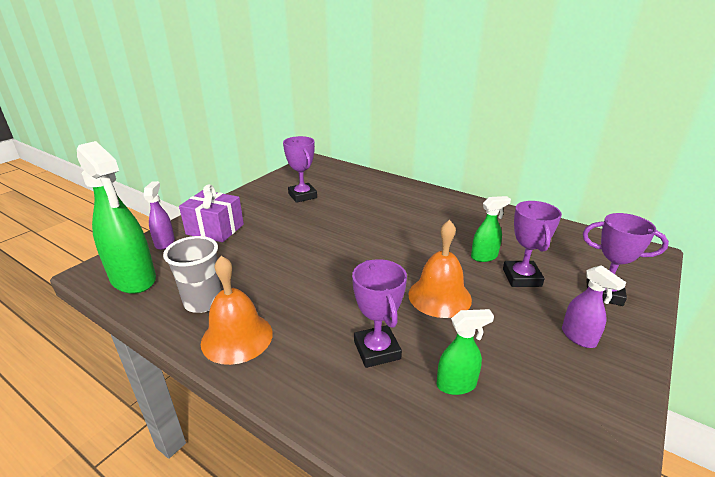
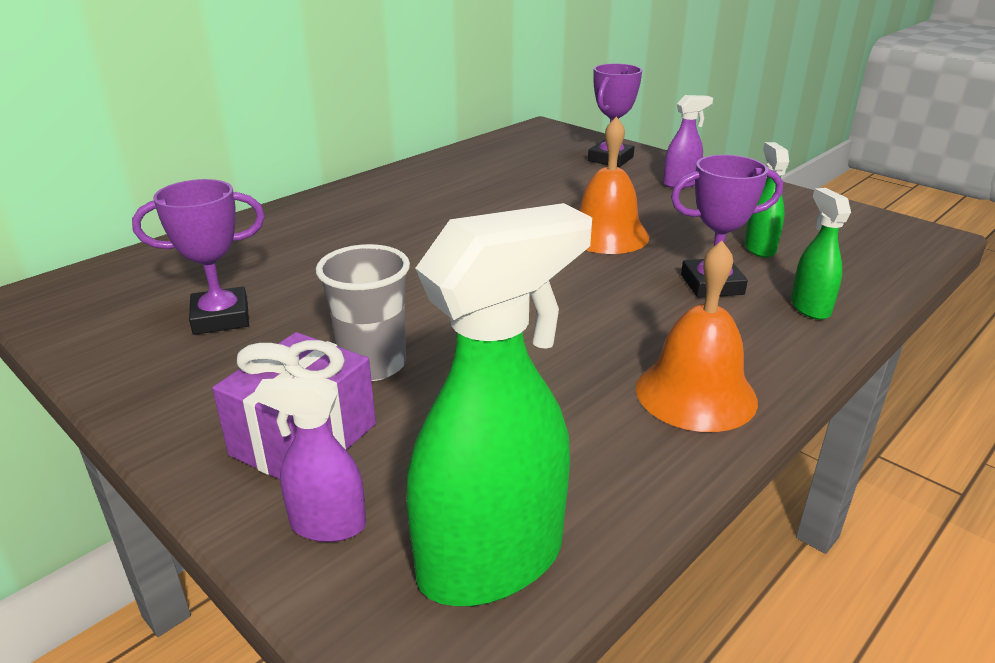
camera: 80 degrees left, 0 degrees up
grey cup [163,236,221,313] -> grey cup moved to [316,244,410,381]
green spray bottle [471,196,511,262] -> green spray bottle moved to [791,188,851,320]
purple trophy [503,201,562,287] -> none

